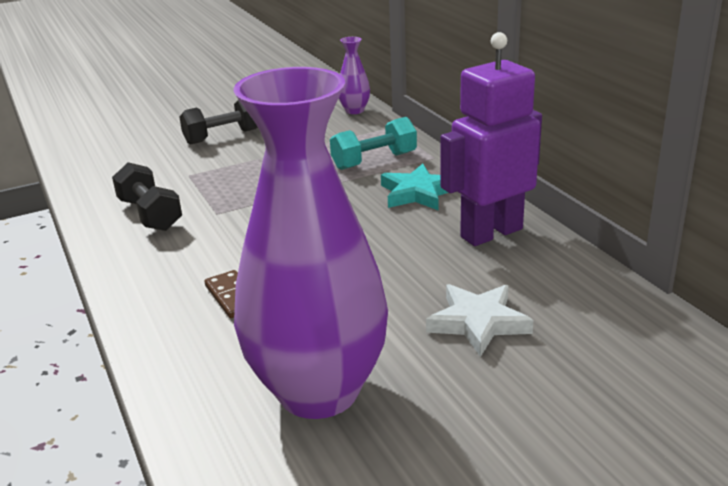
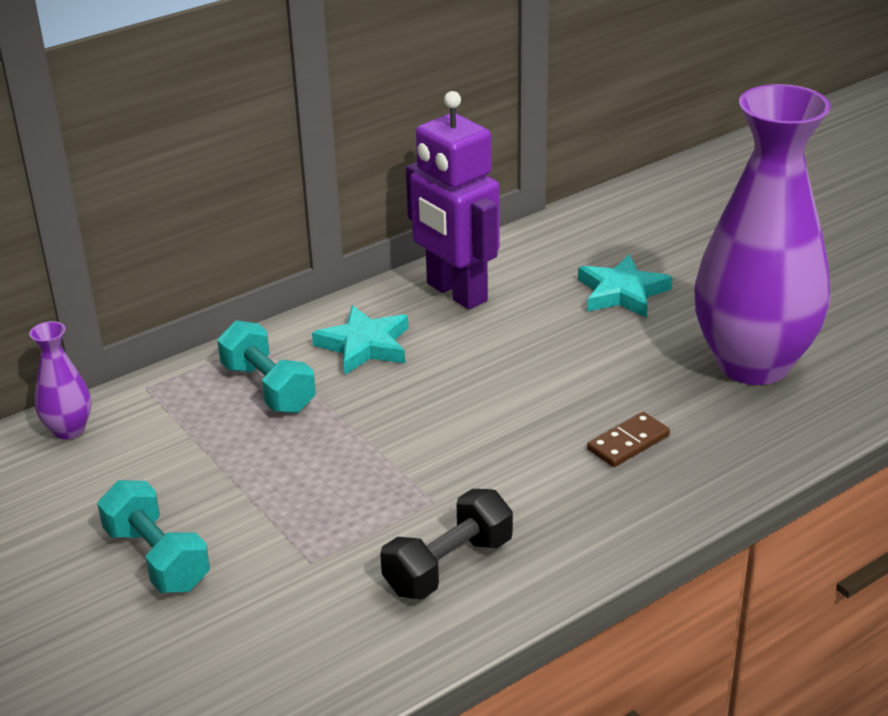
camera: 100 degrees left, 5 degrees up
black dumbbell [179,100,258,144] -> turquoise dumbbell [97,480,210,593]
white star [426,284,534,357] -> turquoise star [578,254,672,318]

